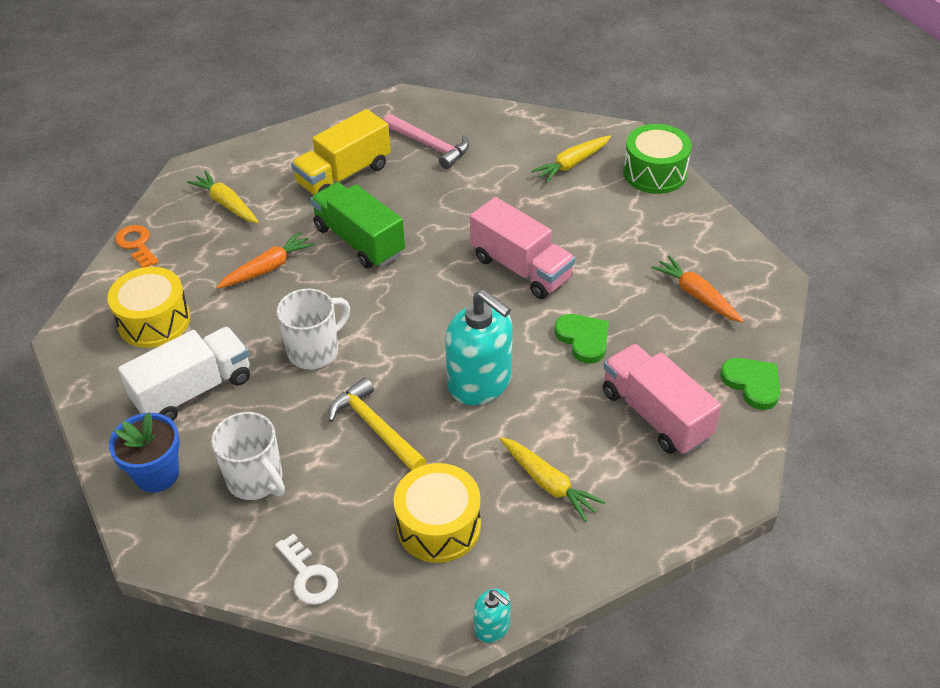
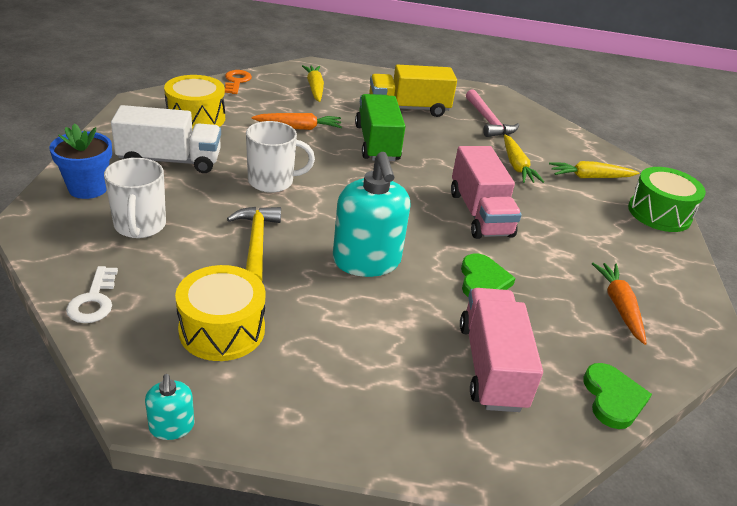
camera: 30 degrees right, 10 degrees down
yellow carrot [500,437,605,522] -> yellow carrot moved to [504,134,544,183]

